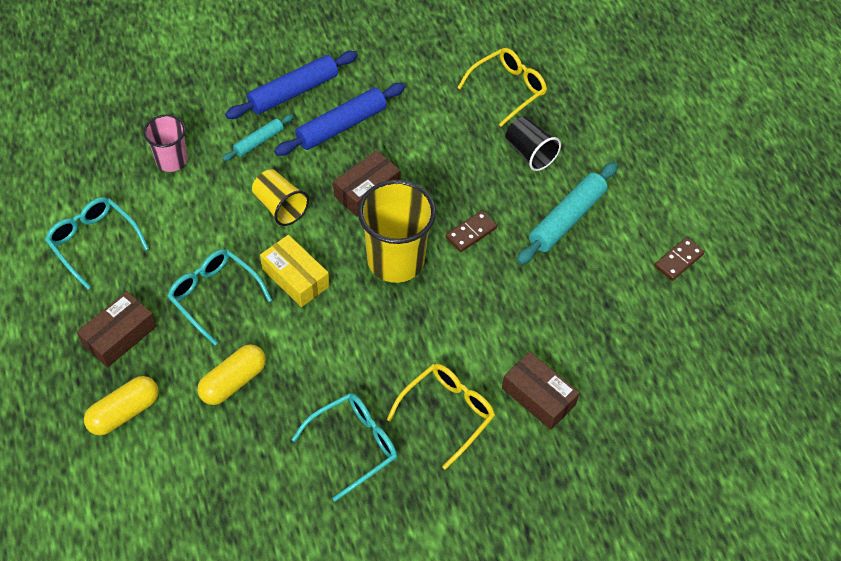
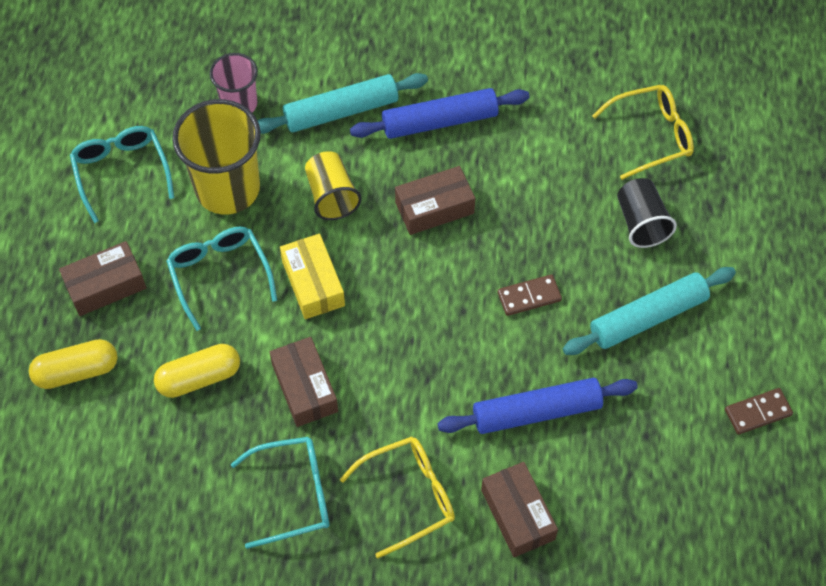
camera: 25 degrees right, 5 degrees up
turquoise rolling pin [222,114,294,161] -> turquoise rolling pin [258,73,428,134], size x1.78
blue rolling pin [225,51,358,119] -> blue rolling pin moved to [437,378,638,434]
yellow cup [358,180,436,283] -> yellow cup moved to [172,99,261,214]
none -> brown box [270,337,338,427]

